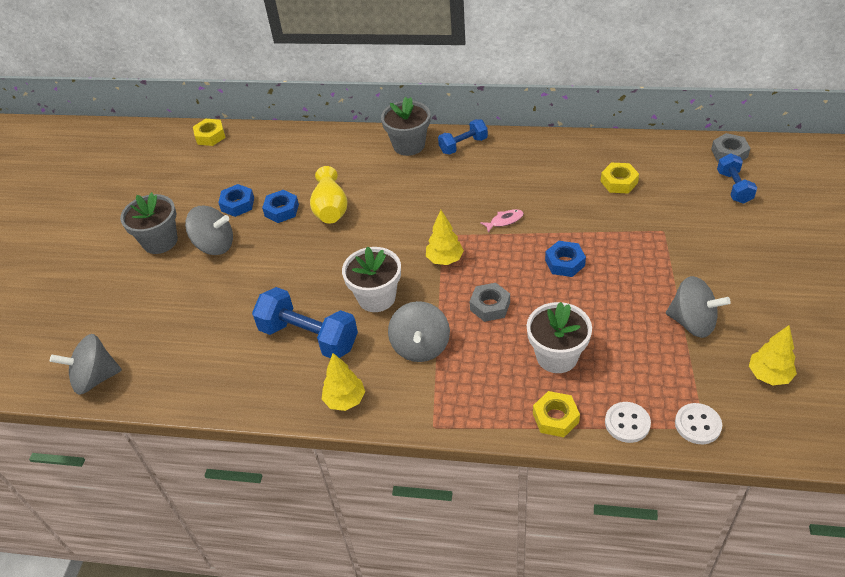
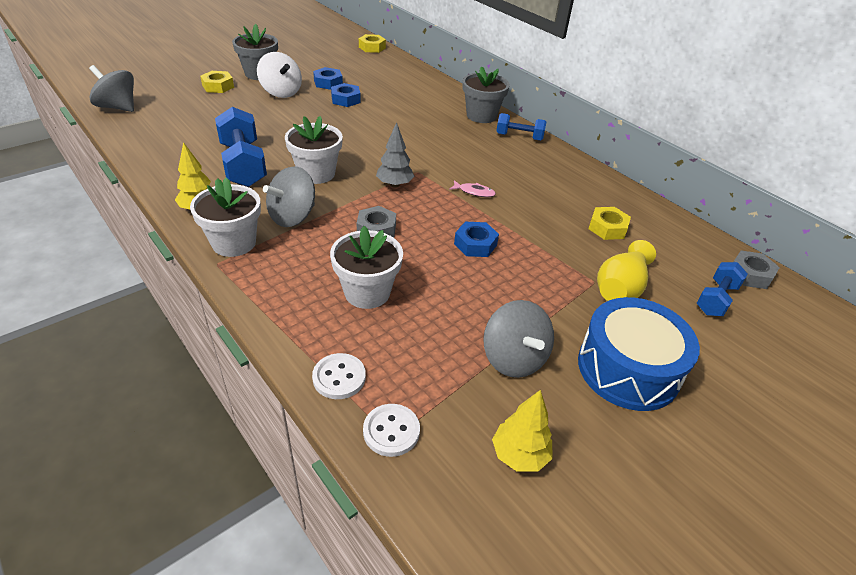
camera: 35 degrees right, 5 degrees down
grey spinning top [185,206,233,255] -> white spinning top [257,52,302,98]
yellow vase [310,166,348,224] -> yellow vase moved to [597,240,656,301]
yellow tree [426,210,464,265] -> grey tree [376,122,414,187]
yellow nut [533,391,580,437] -> yellow nut moved to [200,71,234,93]
none -> white flower pot [190,177,261,257]
none -> blue drum [578,297,700,411]

